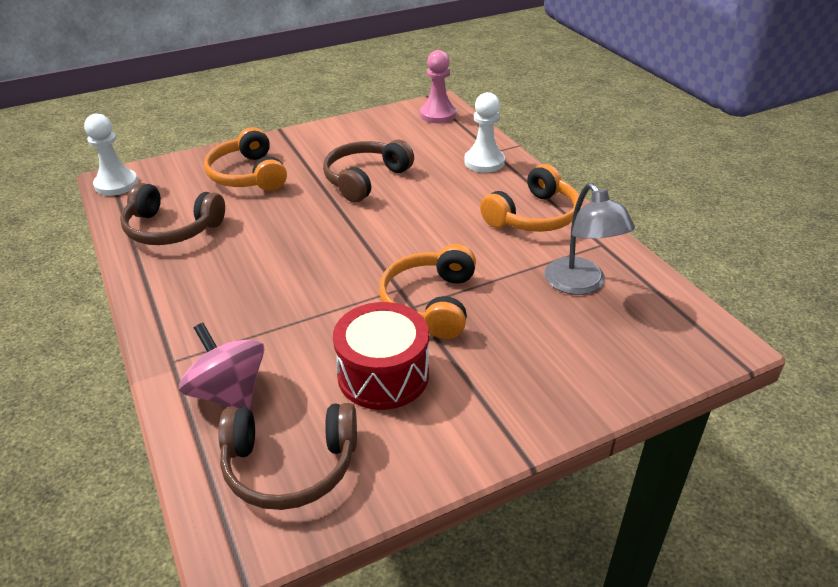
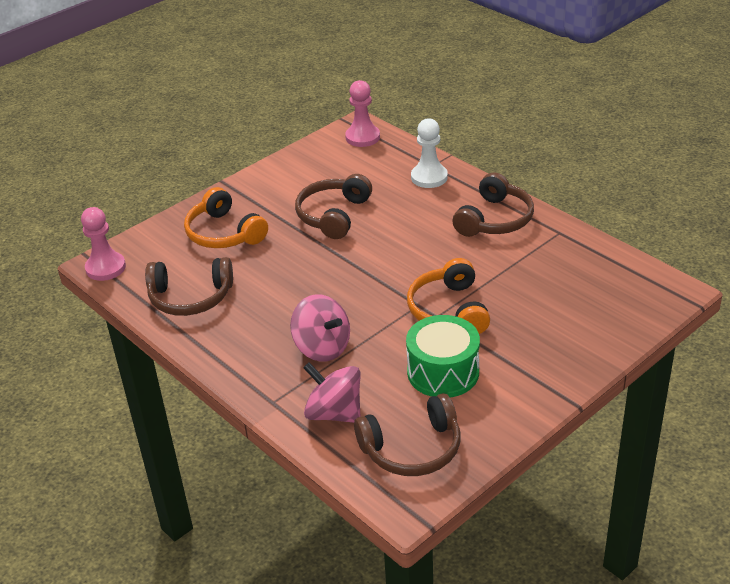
camera: 15 degrees left, 0 degrees up
white pawn [84,113,138,196] -> pink pawn [81,207,126,281]
red drum [333,302,429,410] -> green drum [406,315,480,397]
orange headphones [480,164,579,232] -> brown headphones [453,172,534,237]
grey lamp [544,183,635,295] -> none
none -> pink spinning top [290,294,350,362]

